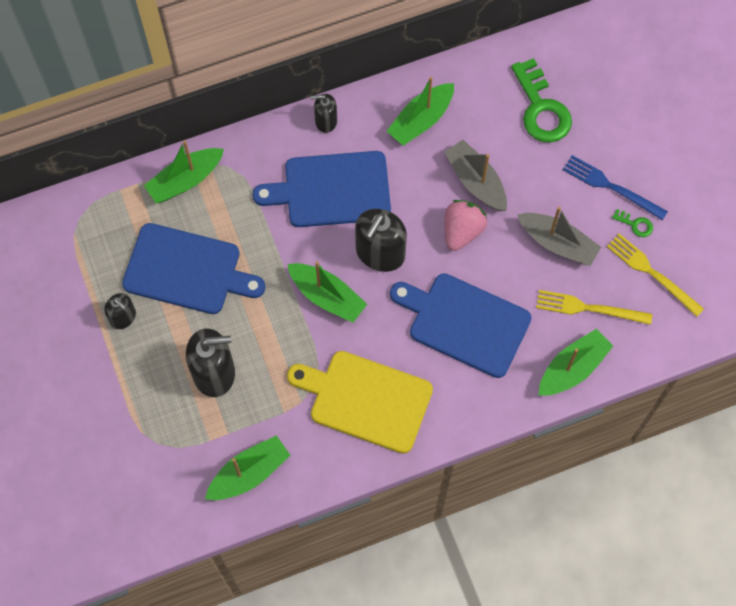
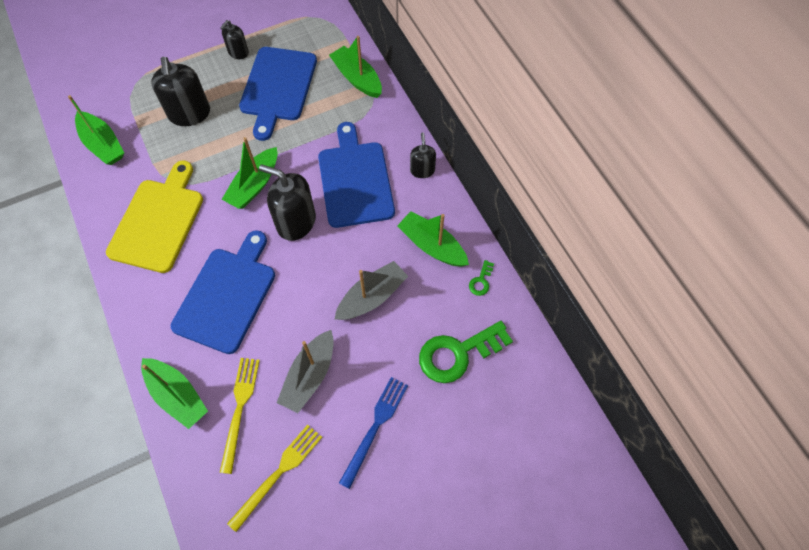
camera: 85 degrees right, 5 degrees down
pink strawberry [444,200,487,251] -> none
green key [612,209,653,237] -> green key moved to [469,260,494,296]

